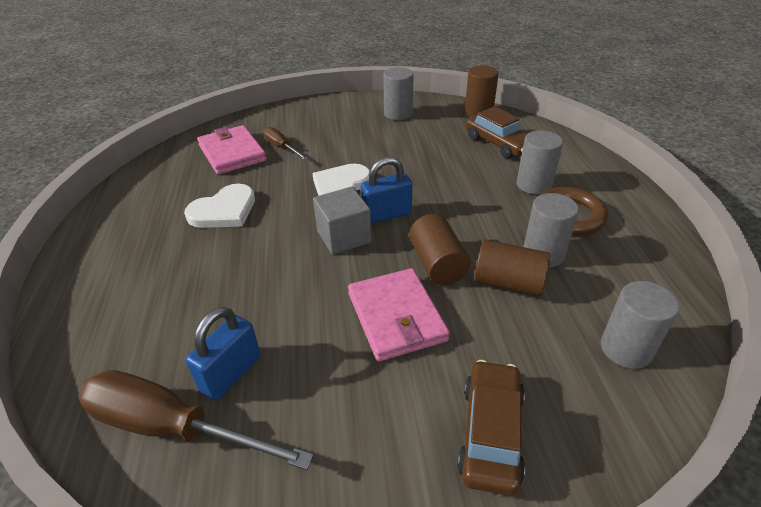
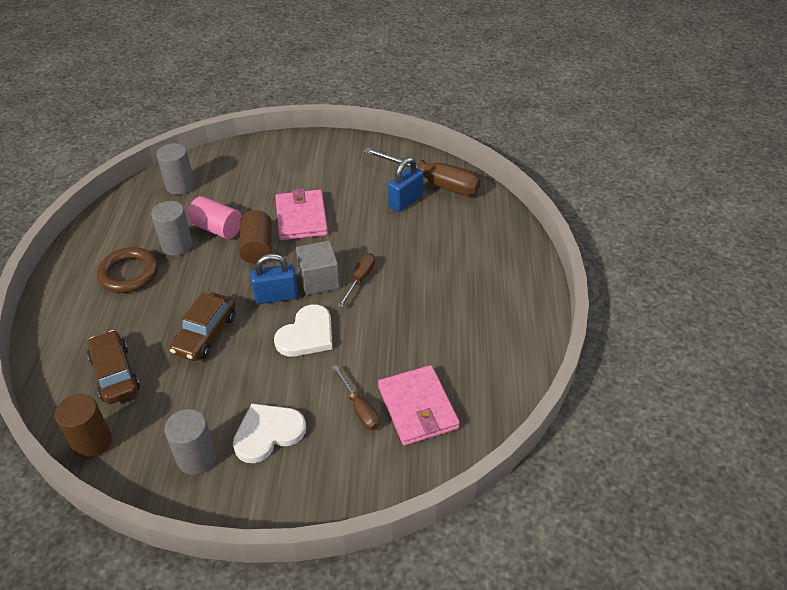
camera: 170 degrees left, 5 degrees up
white heart [184,184,255,228] -> white heart moved to [233,403,306,463]
brown car [457,360,525,496] -> brown car moved to [170,293,236,361]
brown cylinder [475,239,551,297] -> pink cylinder [188,196,242,239]
grey cylinder [517,130,563,195] -> none
none -> brown screwdriver [338,253,375,308]

